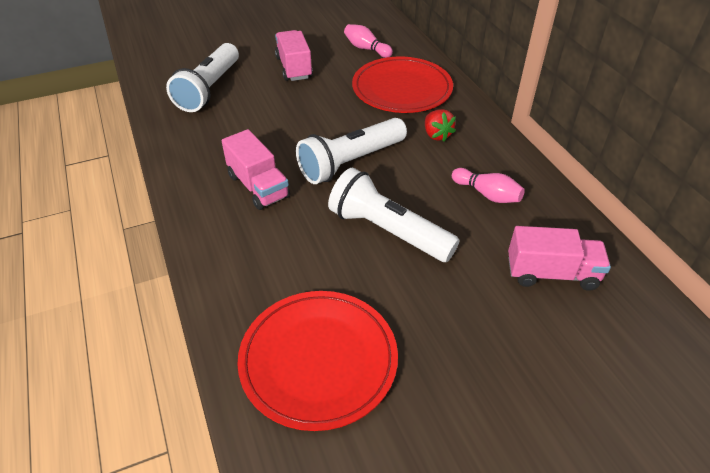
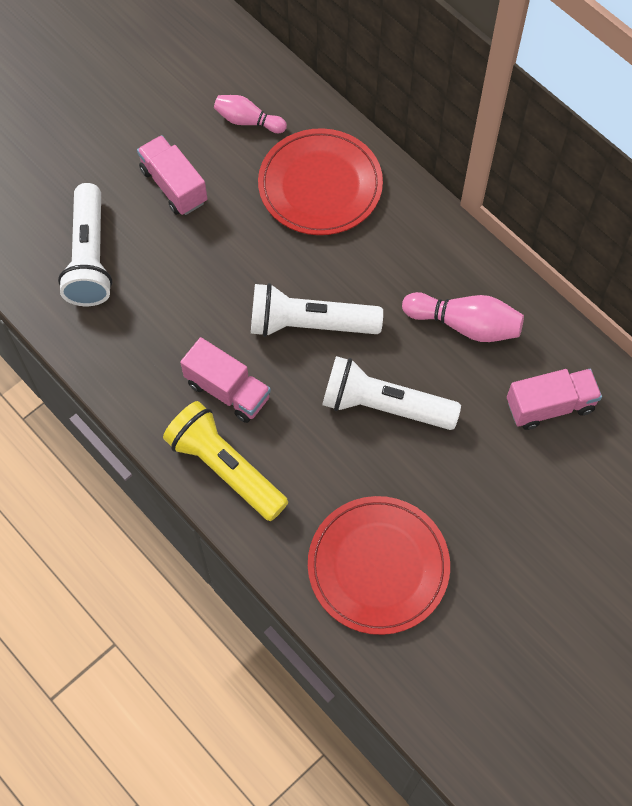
camera: 20 degrees left, 20 degrees up
white flashlight [296,118,407,184] -> white flashlight turned 60 degrees clockwise [251,283,383,337]
red strawberry [425,109,456,141] -> none
pink bowling pin [452,168,525,203] -> pink bowling pin [402,292,524,342], size x1.51
none -> yellow flashlight [163,401,288,521]

